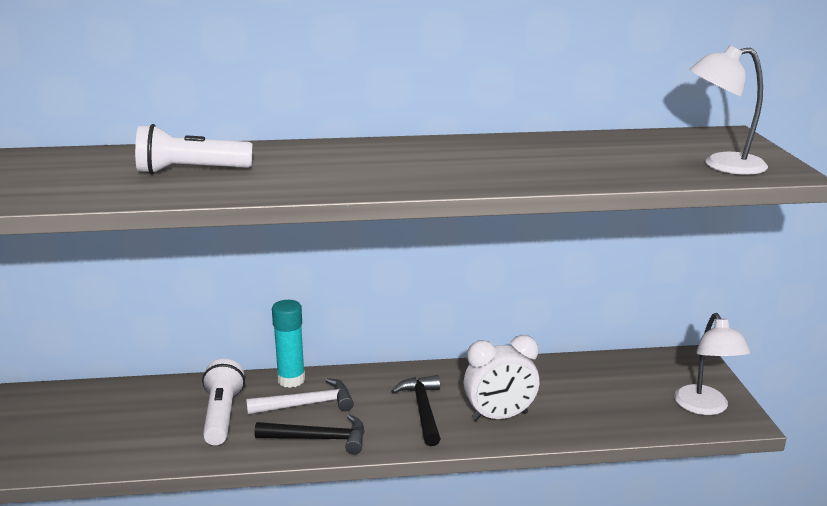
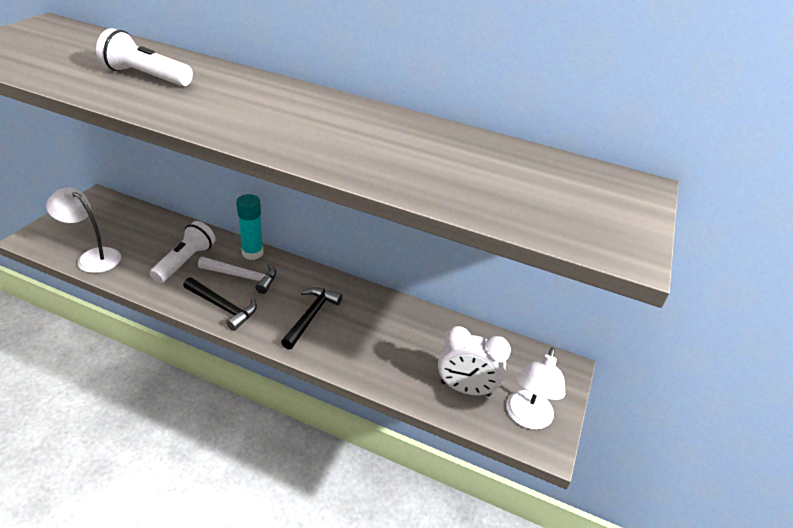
camera: 25 degrees right, 15 degrees up
white clock [464,335,540,421] -> white clock moved to [438,326,511,396]
white lamp [689,45,768,175] -> white lamp moved to [46,187,121,273]

